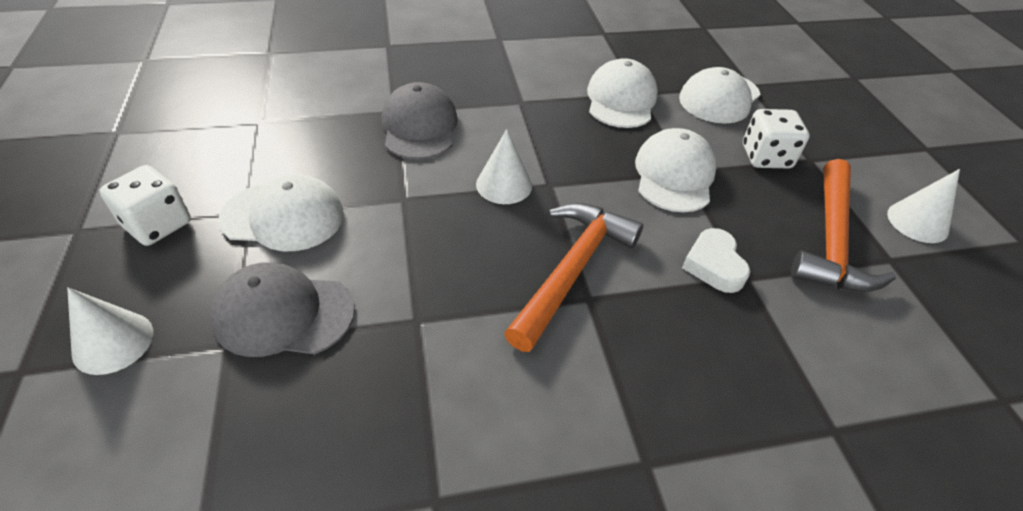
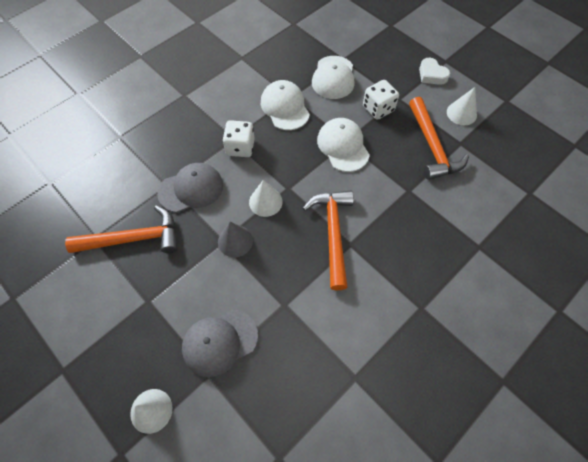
camera: 30 degrees left, 15 degrees up
white dice [100,165,191,246] -> white dice moved to [223,120,255,157]
white cap [219,174,344,251] -> none
grey cap [382,82,458,159] -> grey cap turned 105 degrees clockwise [157,163,223,213]
white heart [682,228,751,293] -> white heart moved to [419,58,450,85]
none -> orange hammer [65,206,178,253]
none -> grey cone [218,222,253,257]

